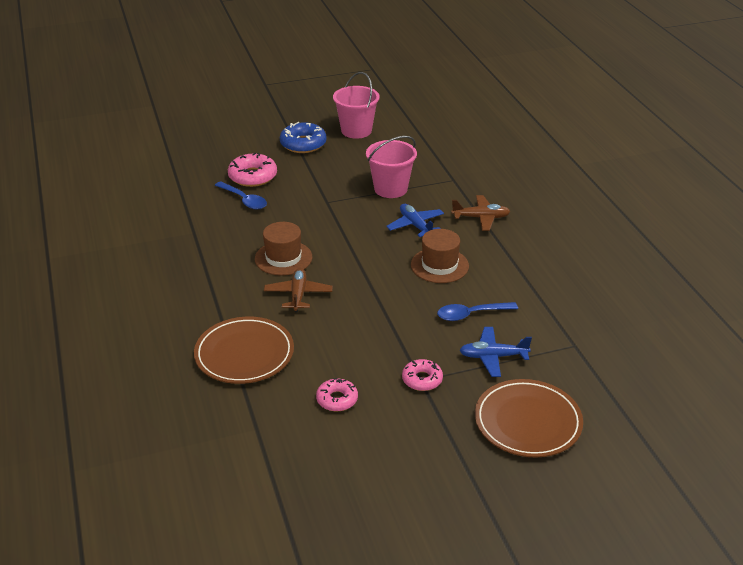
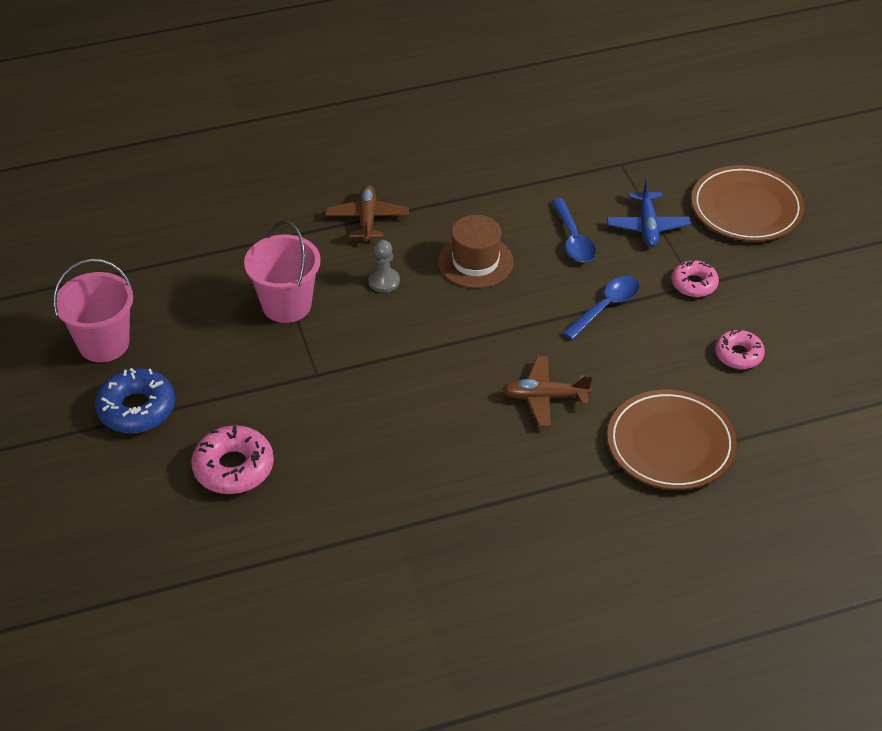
camera: 90 degrees left, 10 degrees up
blue spoon [215,181,267,209] -> blue spoon moved to [563,276,640,340]
brown hat [255,222,312,276] -> none
blue plane [386,204,444,237] -> grey pawn [368,240,400,293]

